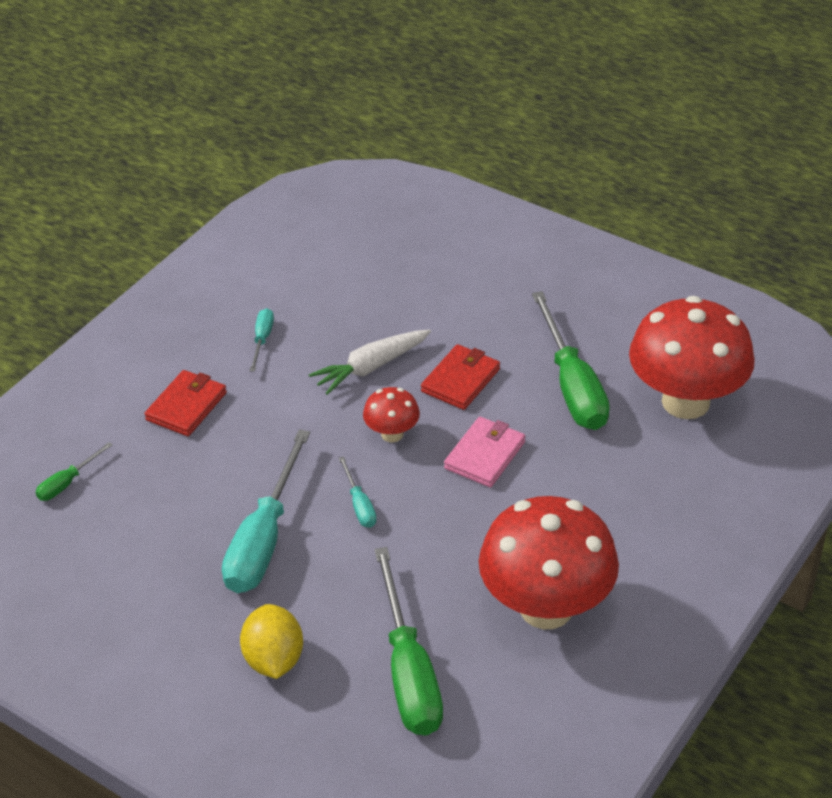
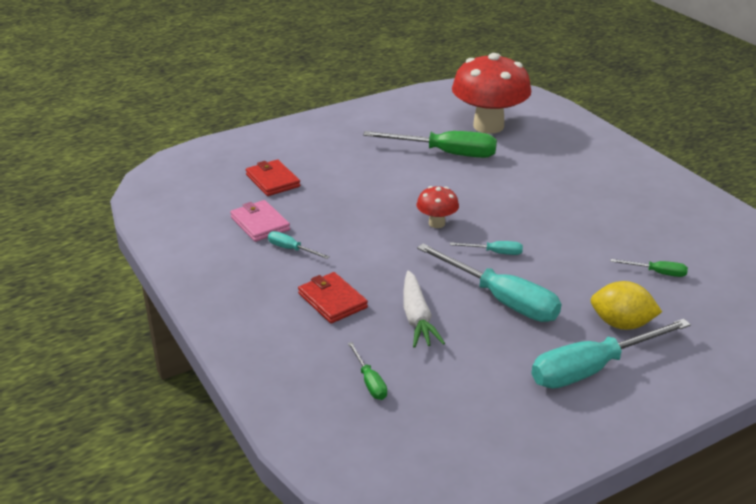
camera: 65 degrees left, 10 degrees down
white carrot [309,329,431,395] -> white carrot moved to [403,270,445,348]
green screwdriver [374,547,443,736] -> green screwdriver [610,259,688,277], size x0.46
red wallet [421,344,500,410] -> red wallet moved to [246,159,301,196]
pink wallet [444,417,526,487] -> pink wallet moved to [230,200,290,242]
red mushroom [479,496,619,629] -> none
none -> turquoise screwdriver [532,319,691,388]

